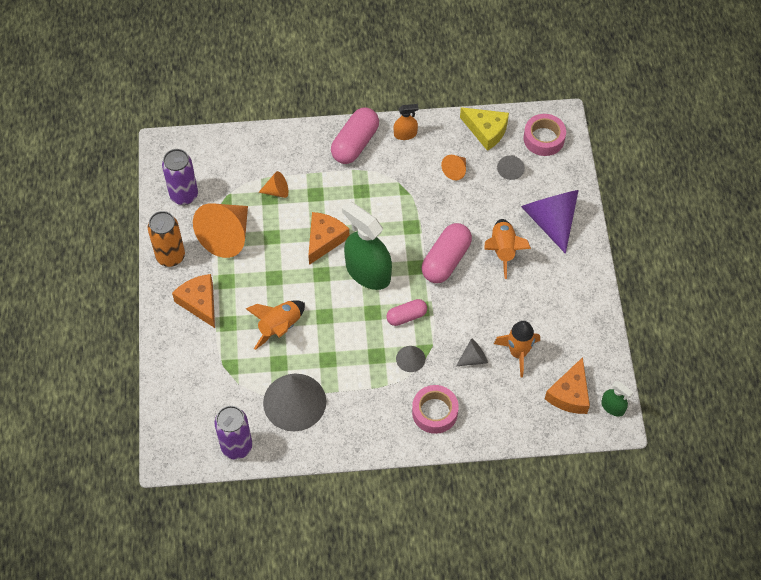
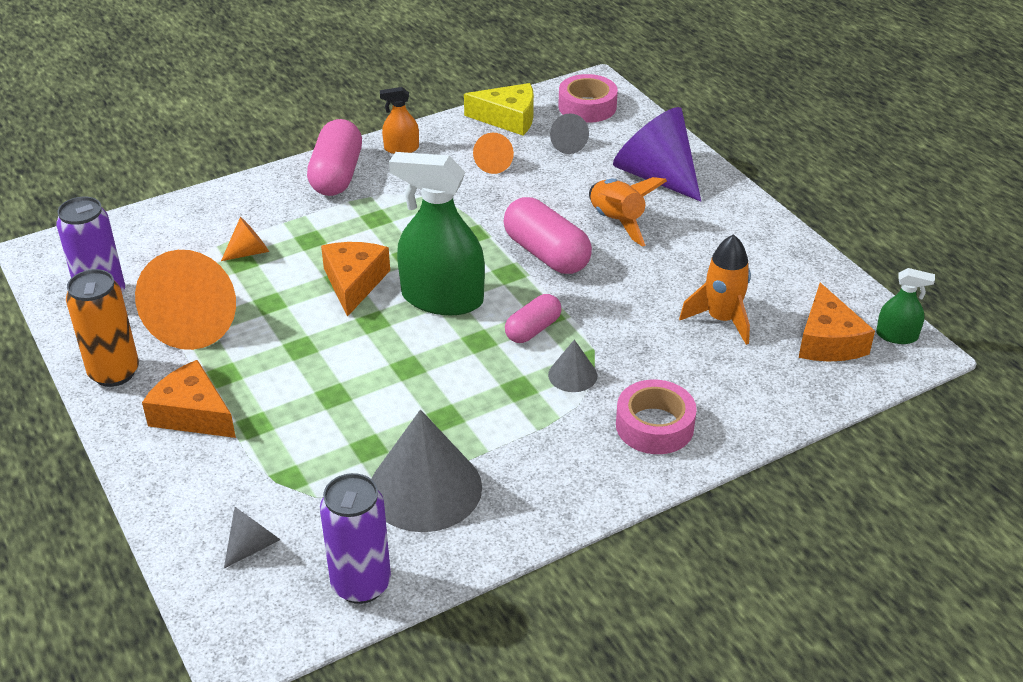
camera: 25 degrees left, 20 degrees down
orange rocket [246,300,305,350] -> none
orange spray bottle [394,104,419,140] -> orange spray bottle turned 150 degrees counterclockwise [380,87,419,154]
pink capsule [422,223,472,283] -> pink capsule turned 45 degrees counterclockwise [503,197,592,274]
grey cone [456,338,488,366] -> grey cone moved to [224,507,281,568]

